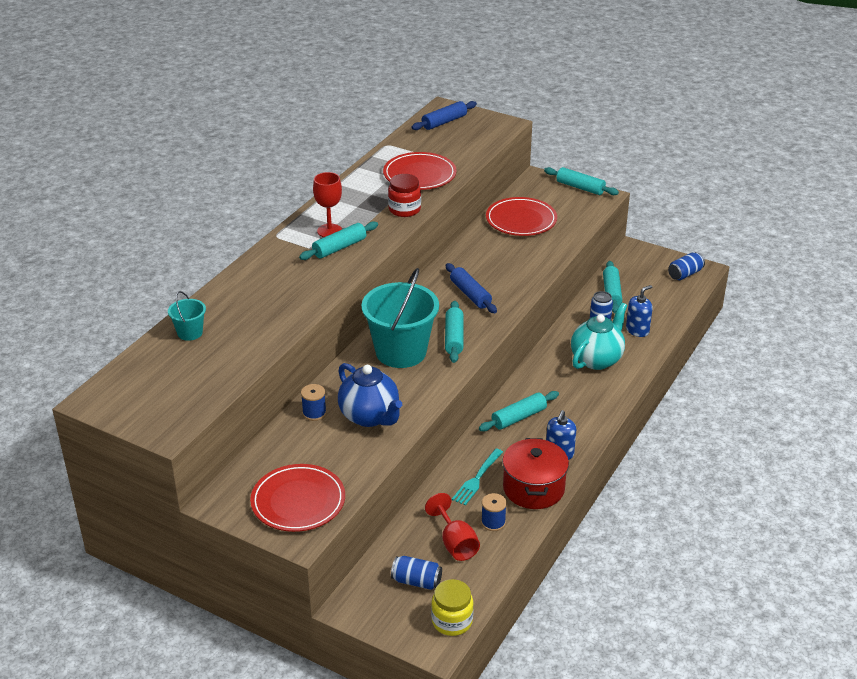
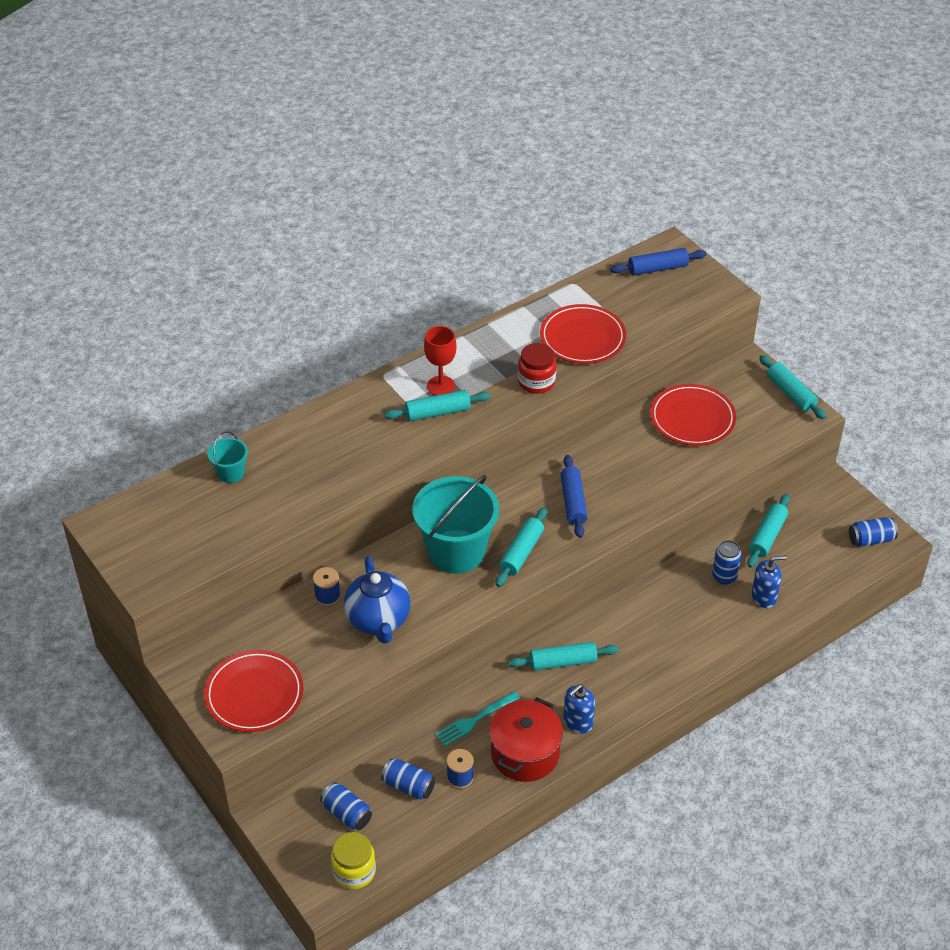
camera: 25 degrees right, 10 degrees up
red goblet [425,493,480,561] -> blue can [381,758,435,800]
turquoise teapot [571,302,627,370] -> none

